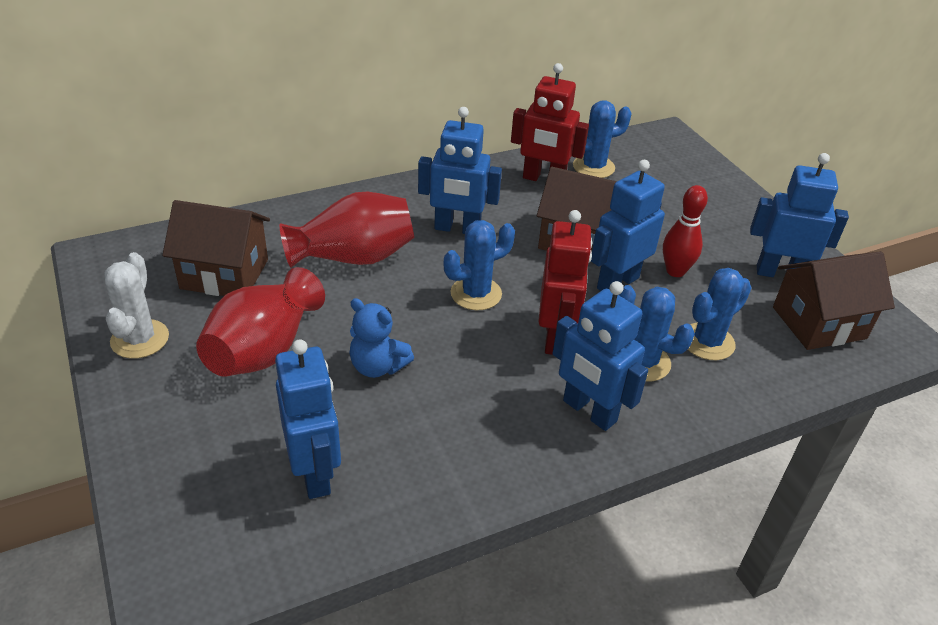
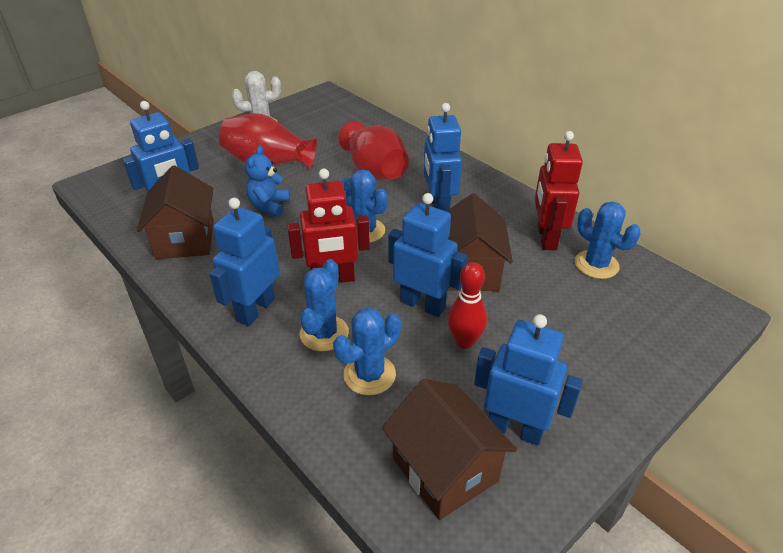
camera: 75 degrees right, 0 degrees up
brown house [162,200,270,296] -> brown house moved to [137,165,214,259]
blue cactus [687,268,751,360] -> blue cactus turned 75 degrees counterclockwise [333,307,401,396]
blue robot [750,153,849,277] -> blue robot turned 60 degrees counterclockwise [474,314,583,446]

